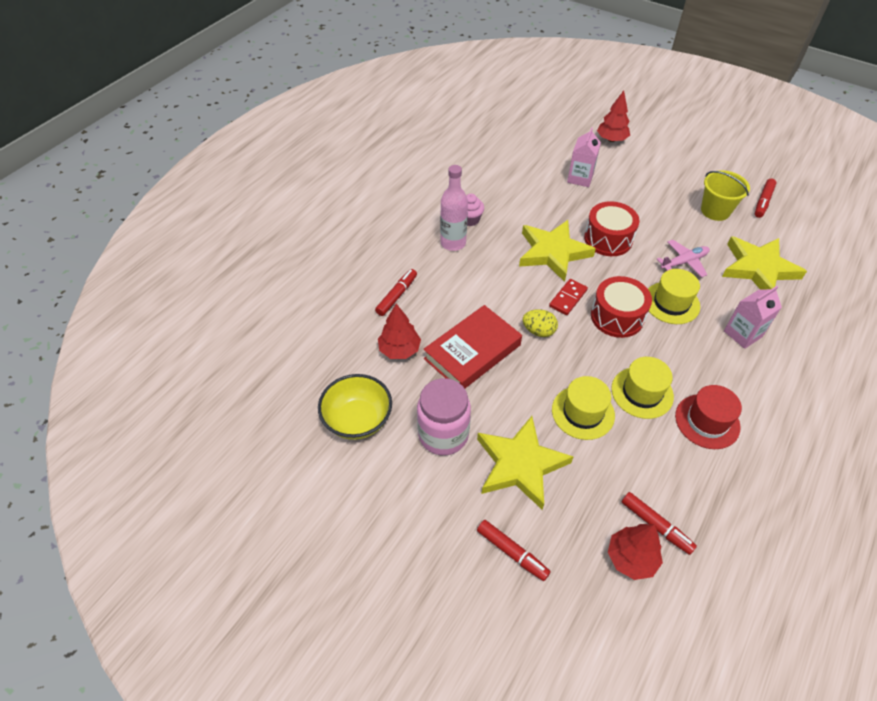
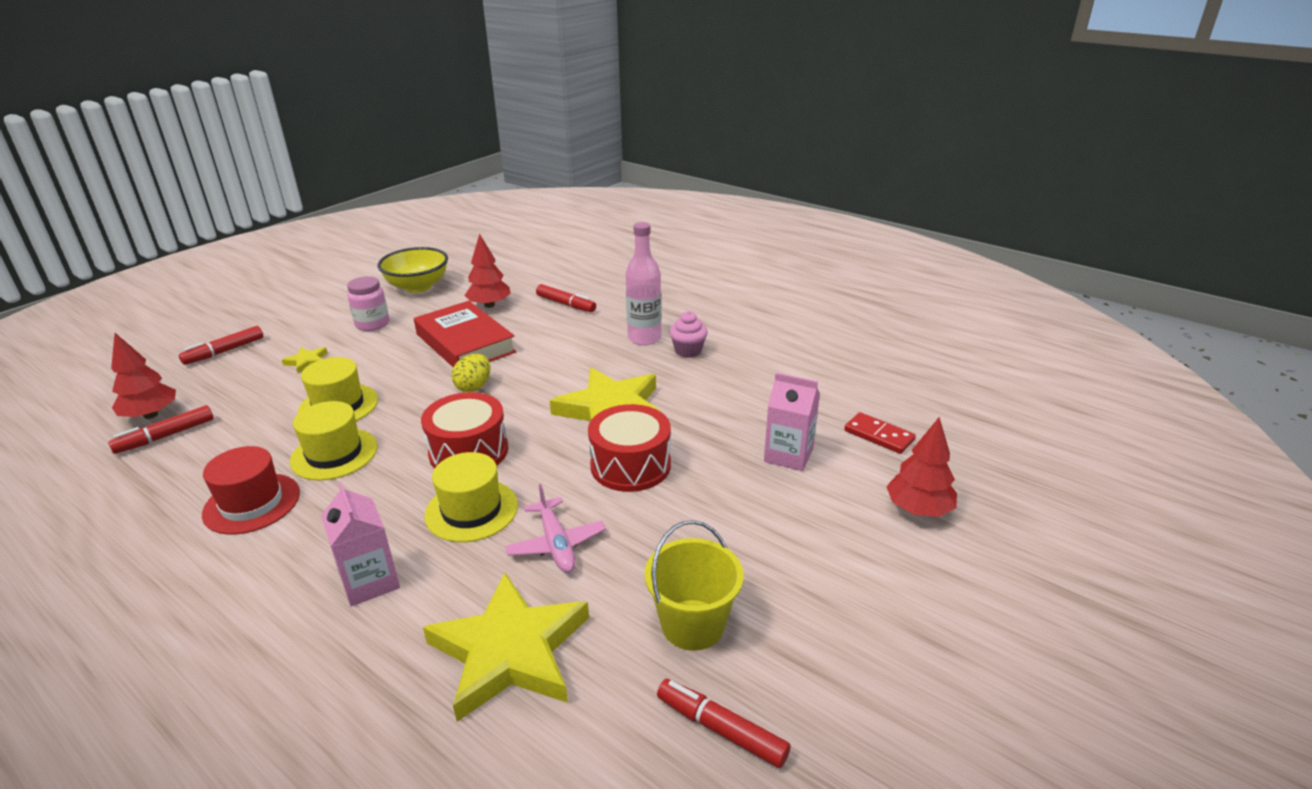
camera: 95 degrees right, 20 degrees down
pink jar [417,378,471,455] -> pink jar [347,276,389,331], size x0.66
yellow star [477,416,574,510] -> yellow star [282,347,328,374], size x0.42
red domino [549,279,588,315] -> red domino moved to [844,412,916,454]

